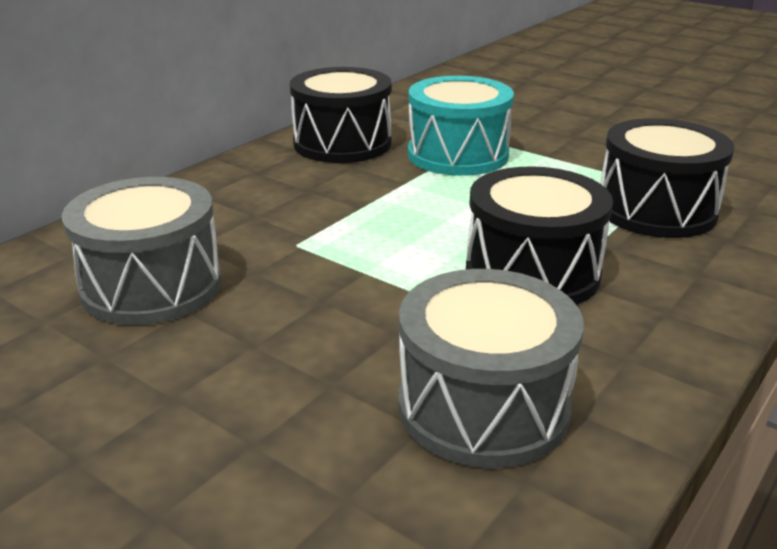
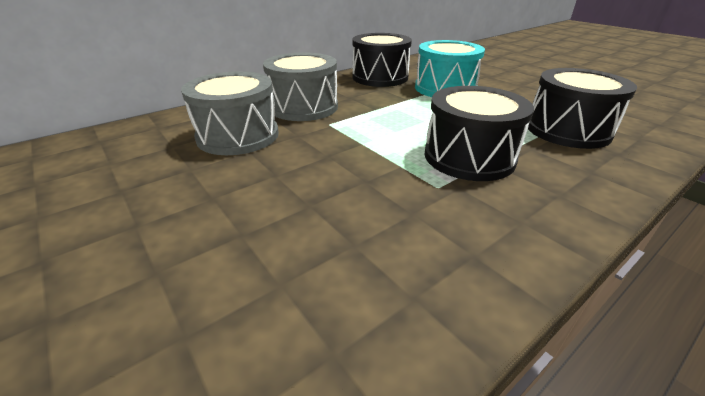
camera: 15 degrees right, 5 degrees up
grey drum [398,269,584,468] -> grey drum moved to [263,53,338,121]

